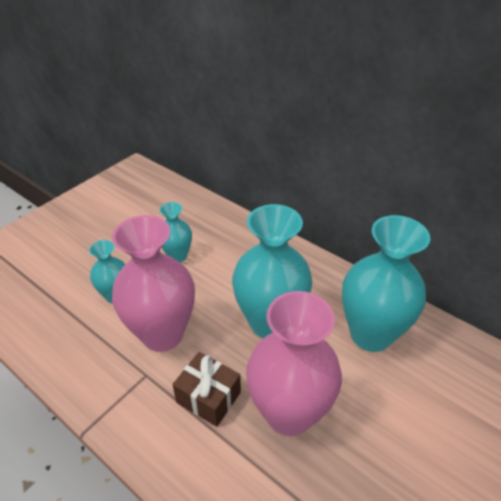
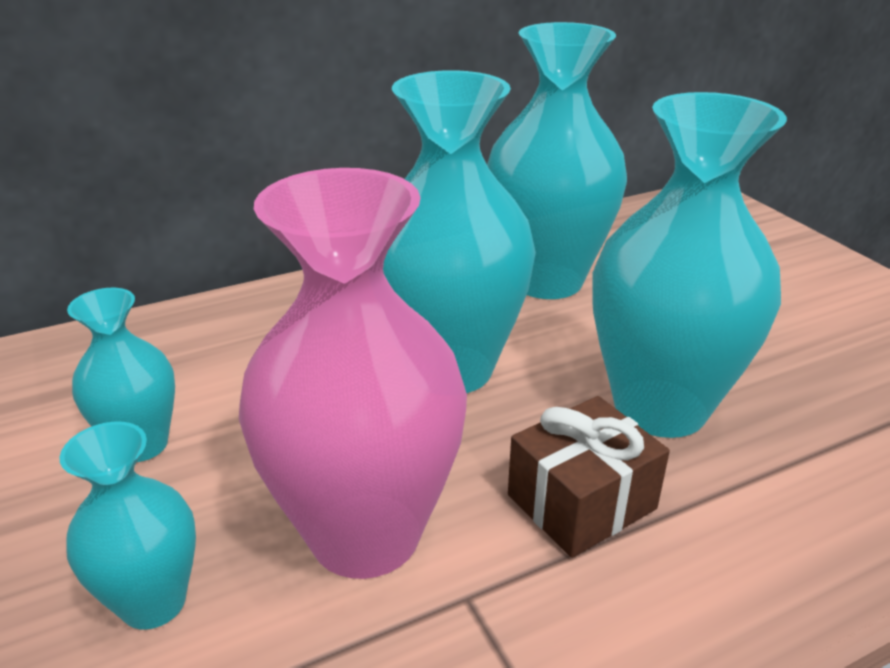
camera: 65 degrees left, 10 degrees down
pink vase [246,291,342,436] -> turquoise vase [592,92,787,438]

